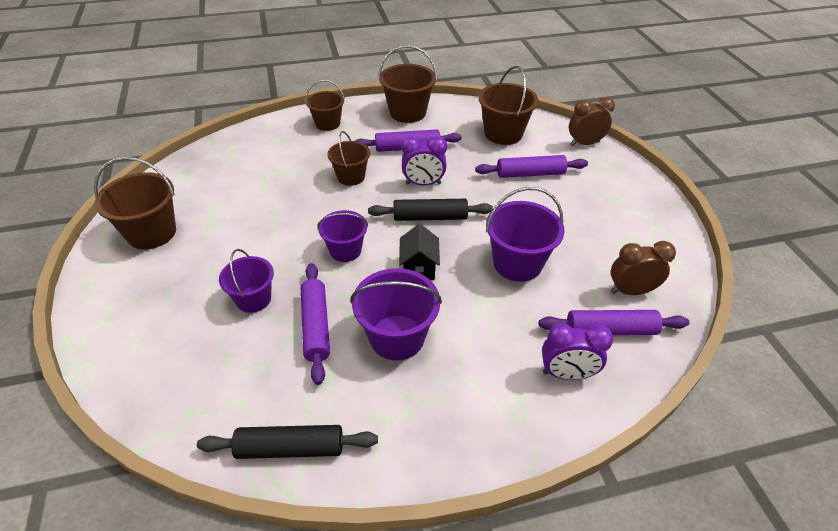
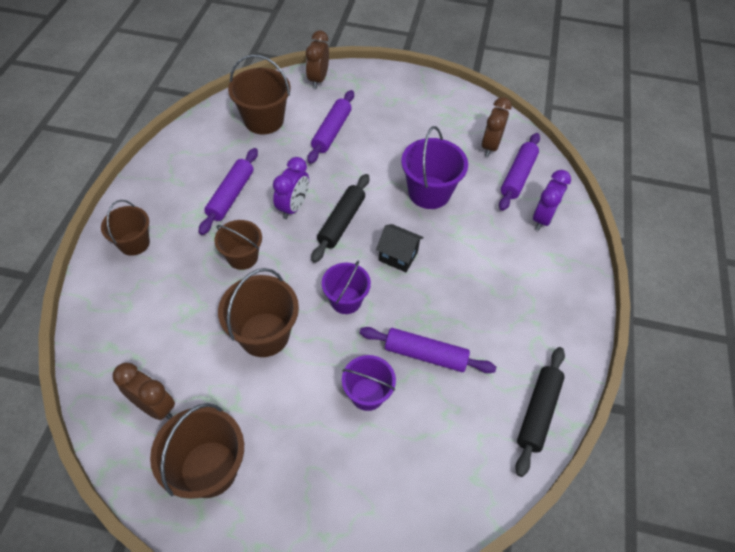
camera: 65 degrees left, 10 degrees up
purple bucket [350,268,442,361] -> none
brown bucket [379,45,437,123] -> brown bucket moved to [218,268,299,357]
none -> brown clock [113,363,175,420]

